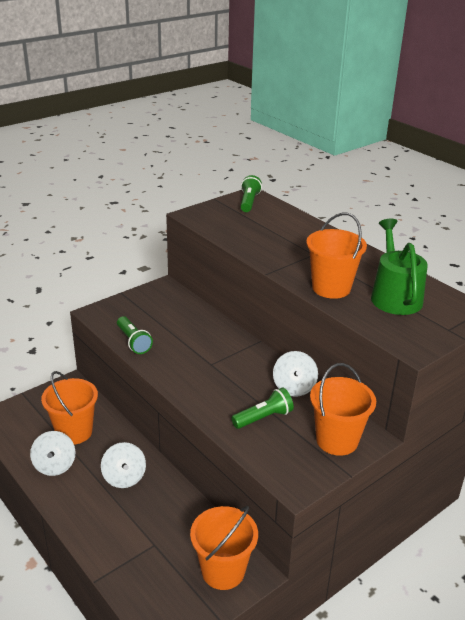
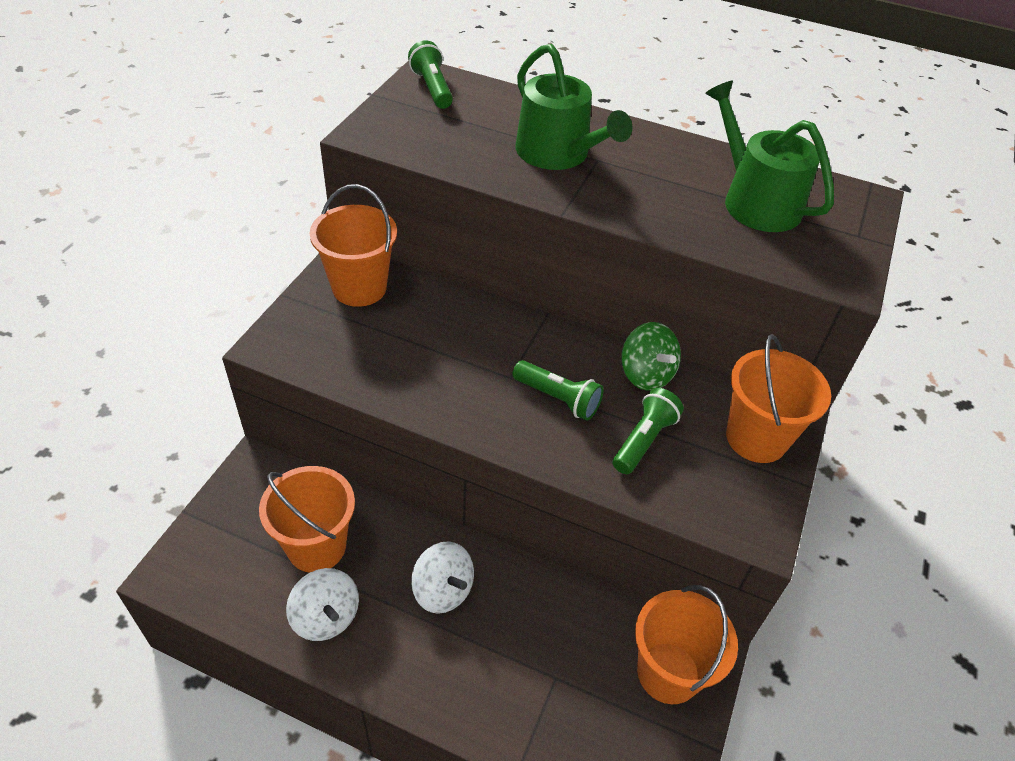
camera: 30 degrees left, 15 degrees up
green flashlight [117,316,153,354] -> green flashlight moved to [512,360,604,421]
white spinning top [273,351,318,397] -> green spinning top [621,322,681,391]
orange bucket [306,213,367,299] -> orange bucket moved to [310,184,397,307]
none -> green watering can [516,44,633,170]

